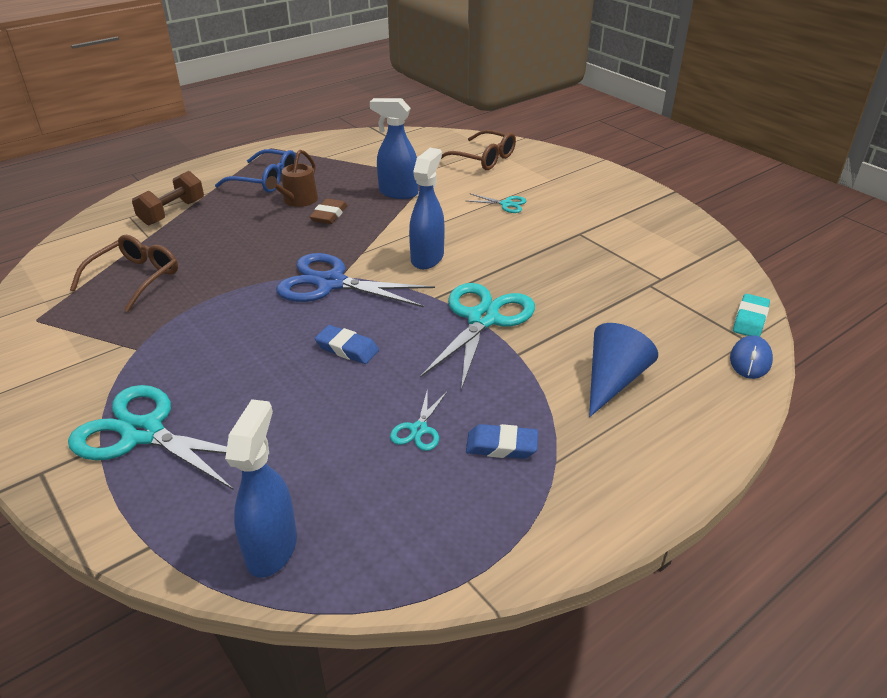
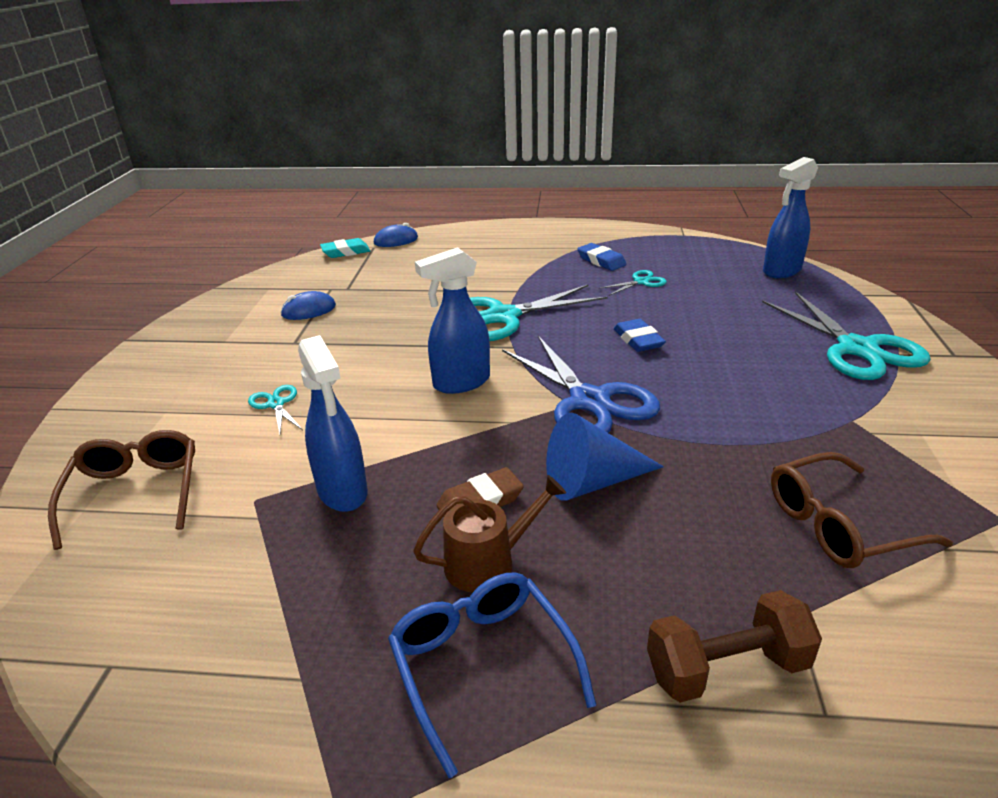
camera: 135 degrees left, 5 degrees down
blue cone [589,323,658,417] -> blue cone moved to [546,412,664,501]
none -> blue mouse [281,291,336,320]

